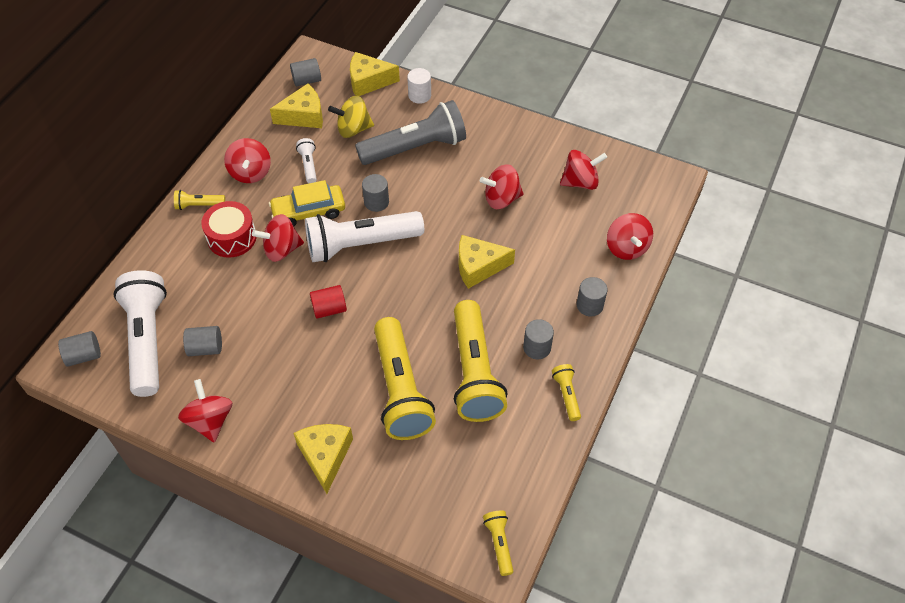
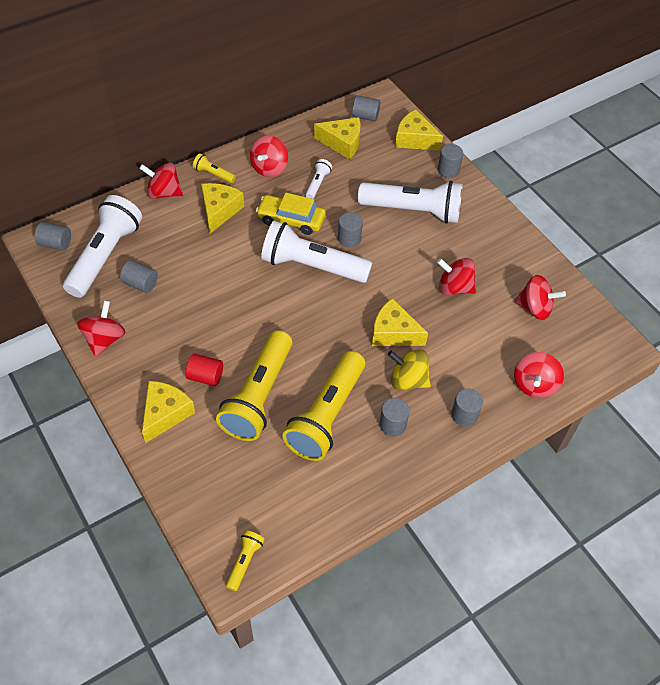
camera: 30 degrees right, 0 degrees up
red drum [201,201,257,258] -> yellow cheese [201,183,244,233]
red spinning top [252,214,304,262] -> red spinning top moved to [139,163,183,199]
red cylinder [310,285,347,319] -> red cylinder moved to [186,354,223,386]
yellow spinning top [328,96,374,138] -> yellow spinning top moved to [388,349,431,390]
grey flashlight [355,100,466,165] -> white flashlight [358,181,463,224]
white cylinder [407,68,431,104] -> grey cylinder [438,144,463,178]
yellow flashlight [552,364,581,421] -> none

